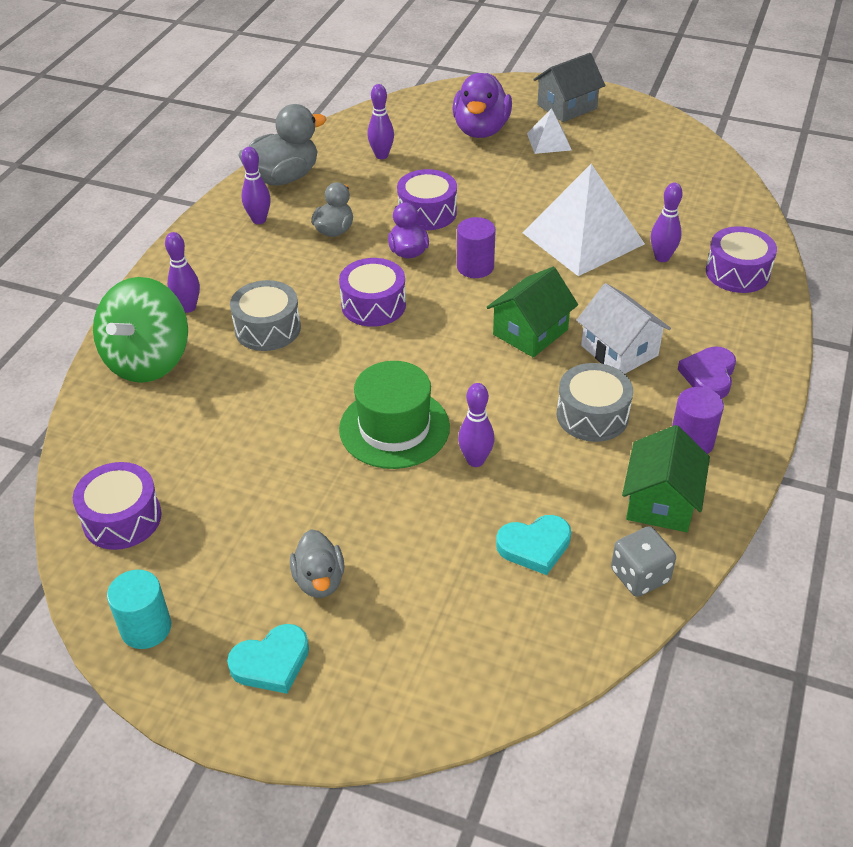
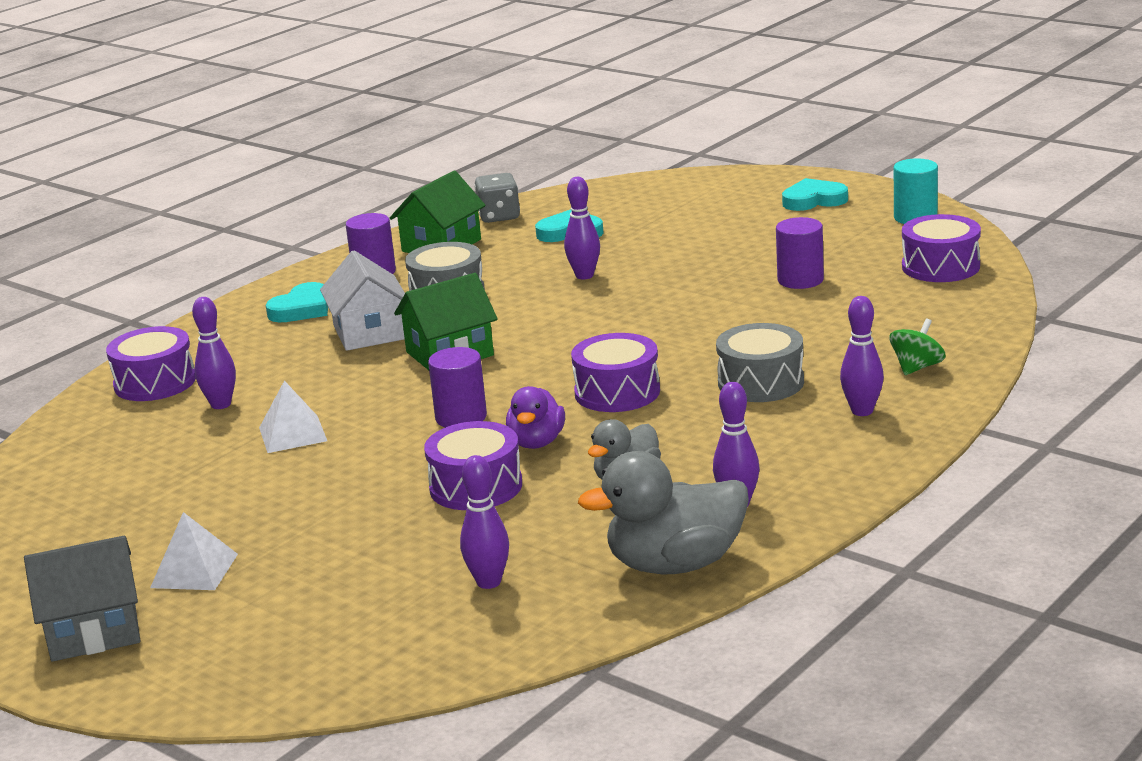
camera: 160 degrees left, 20 degrees down
green spinning top [93,277,188,383] -> green spinning top [889,319,946,375], size x0.46
grey duck [290,529,345,598] -> none
green hat [339,361,450,469] -> none
purple duck [452,73,512,138] -> none
white pyramid [522,164,645,276] -> white pyramid [259,380,327,453], size x0.48
purple heart [678,346,736,398] -> turquoise heart [266,282,328,322]
none -> purple cylinder [776,217,824,289]

